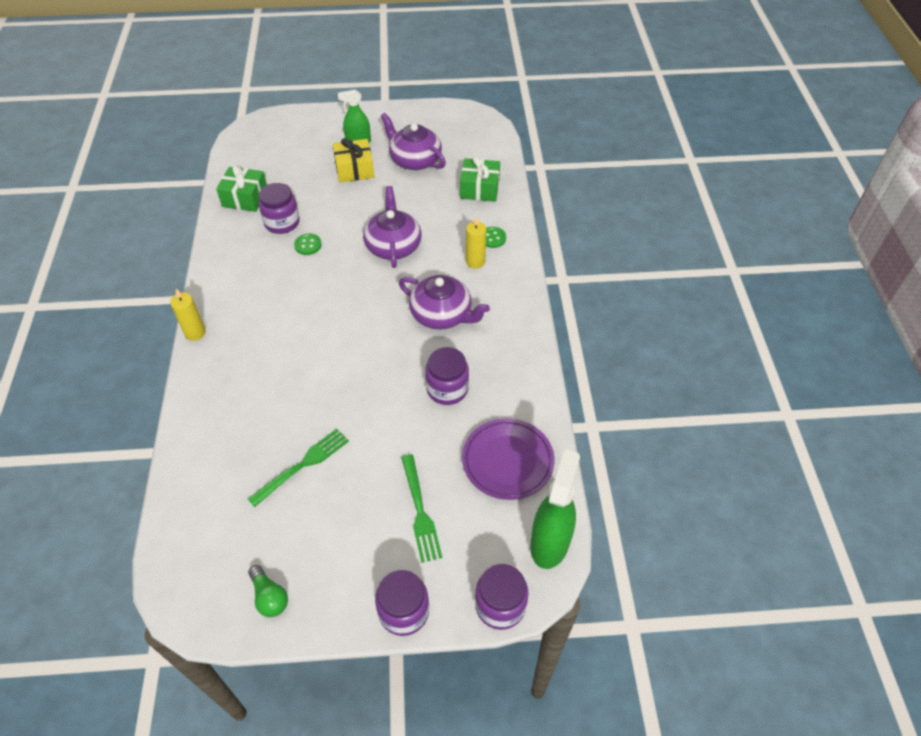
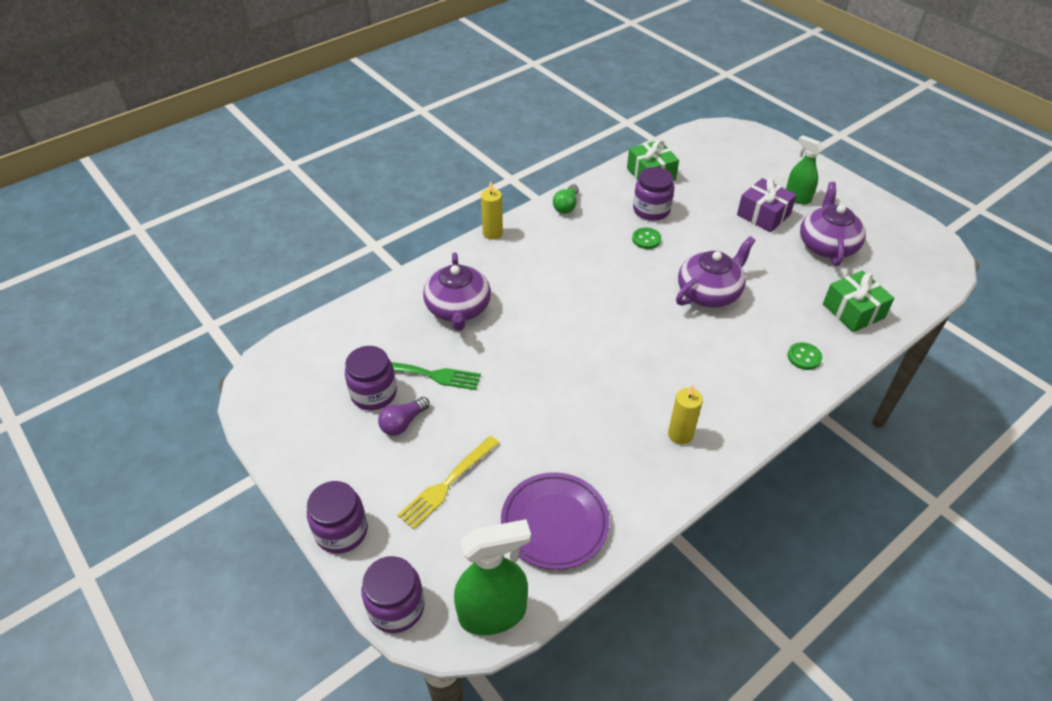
camera: 55 degrees right, 5 degrees down
green light bulb [248,565,288,617] -> green light bulb moved to [553,184,579,214]
yellow gift [333,138,374,183] -> purple gift [737,178,797,232]
purple teapot [399,275,490,329] -> purple teapot moved to [423,252,491,331]
green fork [401,454,442,563] -> yellow fork [397,436,499,530]
purple jar [425,347,469,405] -> purple jar moved to [345,346,397,410]
yellow candle [466,216,486,269] -> yellow candle moved to [668,385,703,445]
none -> purple light bulb [378,397,430,436]

